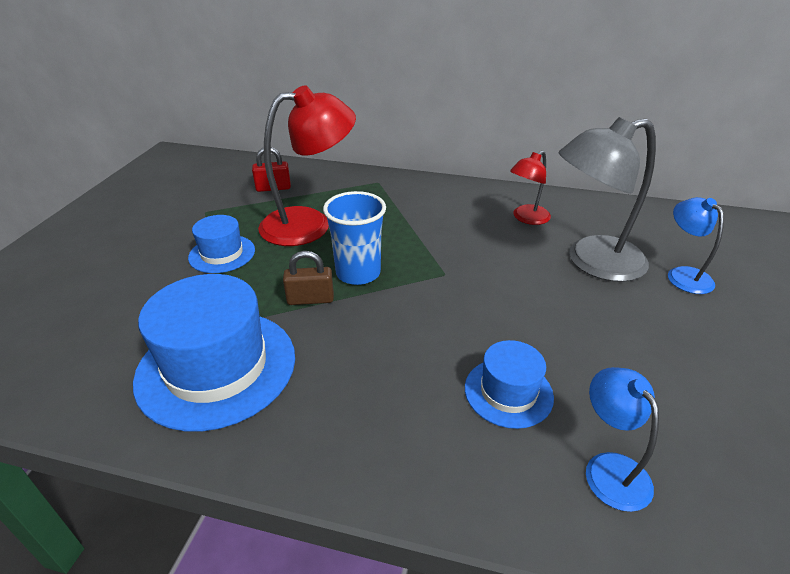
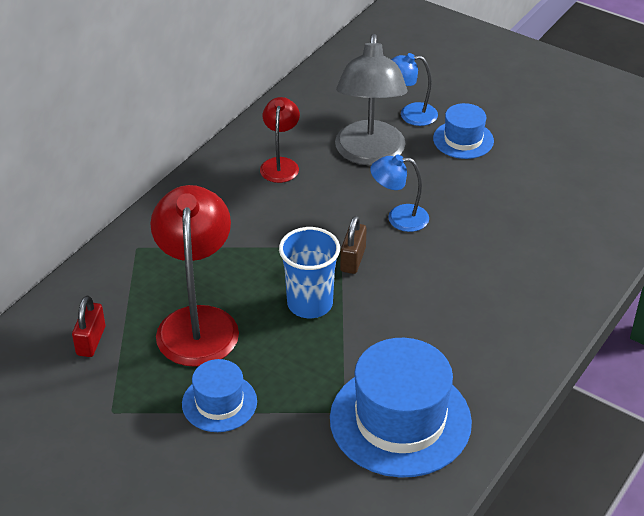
camera: 70 degrees left, 5 degrees up
brown padlock [283,251,334,305] -> brown padlock moved to [340,216,366,274]
blue hat [465,340,554,429] -> blue hat moved to [433,103,494,159]
red lamp [510,151,551,225] -> red lamp turned 150 degrees counterclockwise [260,97,300,183]
blue lamp [586,367,659,512] -> blue lamp moved to [370,154,429,232]

